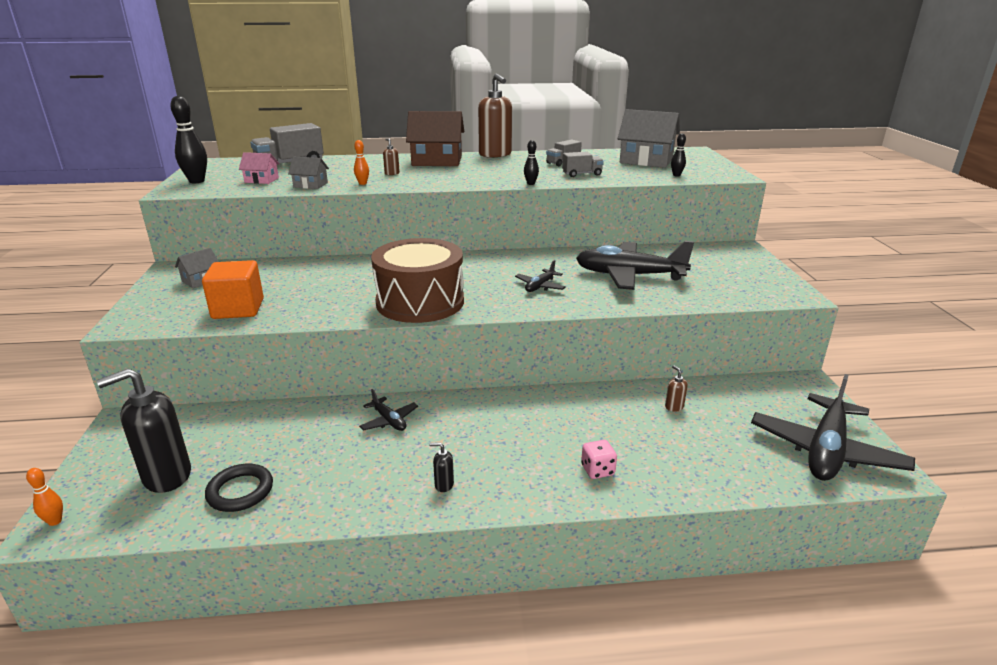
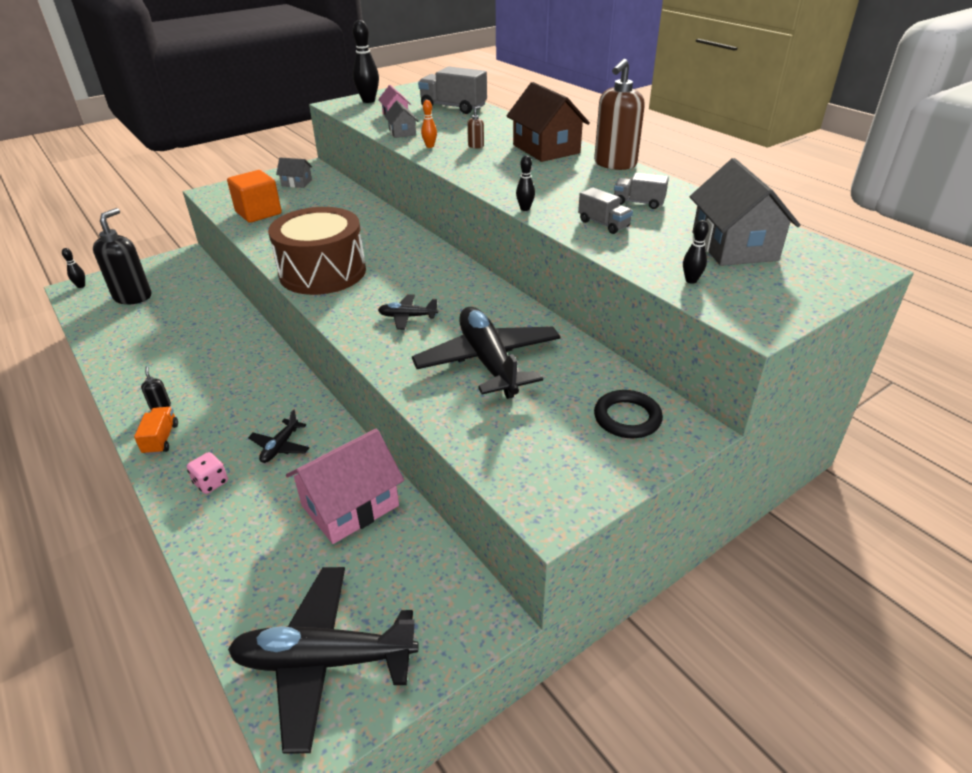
camera: 60 degrees right, 10 degrees up
orange bowling pin [26,468,63,526] -> black bowling pin [62,248,85,288]
black soap dispenser [96,368,191,493] -> black soap dispenser turned 75 degrees clockwise [93,208,151,305]
black ring [205,464,273,512] -> black ring moved to [594,390,663,438]
black plane [359,389,418,431] -> black plane moved to [248,409,309,463]
brown soap dispenser [665,365,688,412] -> pink house [286,429,404,544]
none -> orange truck [134,407,178,455]

